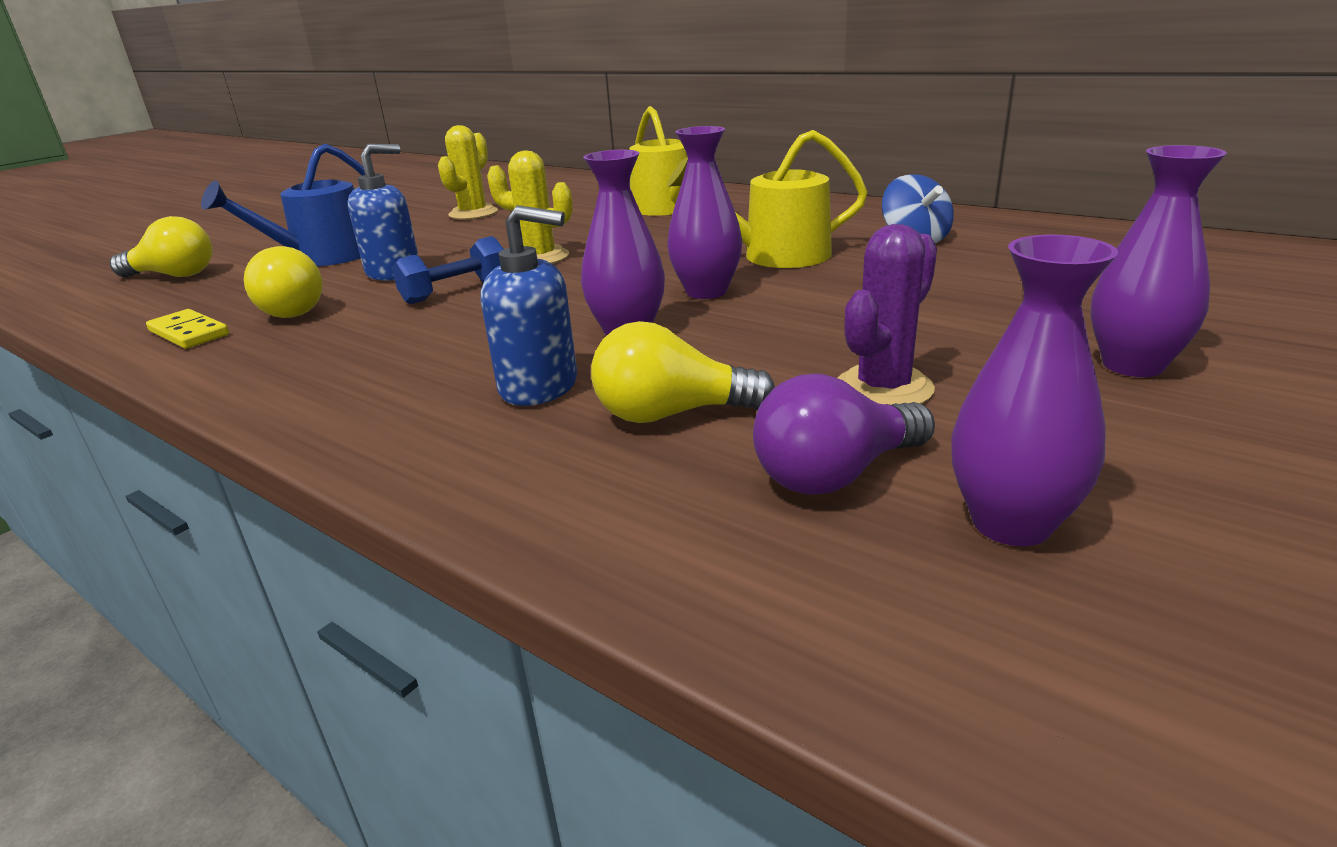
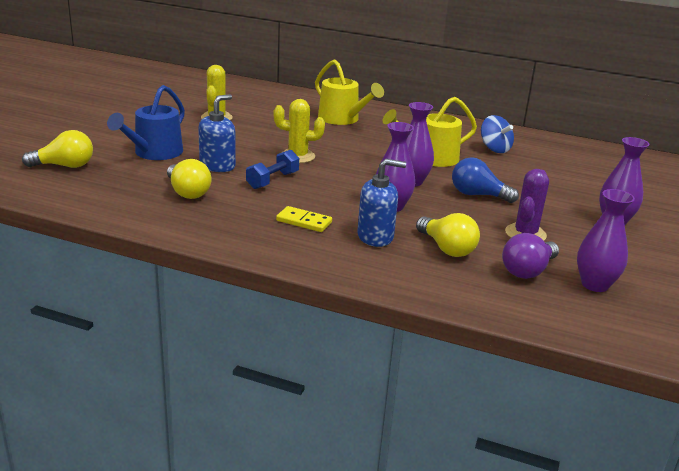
camera: 20 degrees left, 0 degrees up
yellow domino [146,309,229,349] -> yellow domino moved to [276,206,332,232]
yellow light bulb [591,321,775,423] -> yellow light bulb turned 105 degrees counterclockwise [416,213,480,257]
none -> blue light bulb [452,157,519,203]

